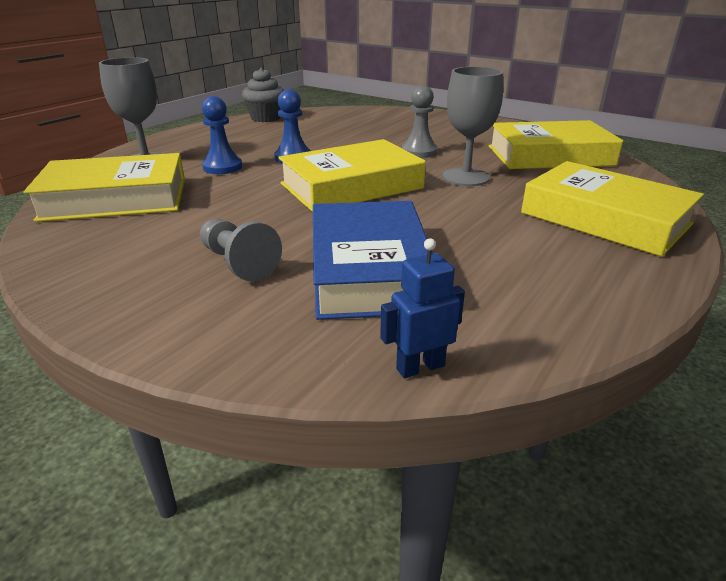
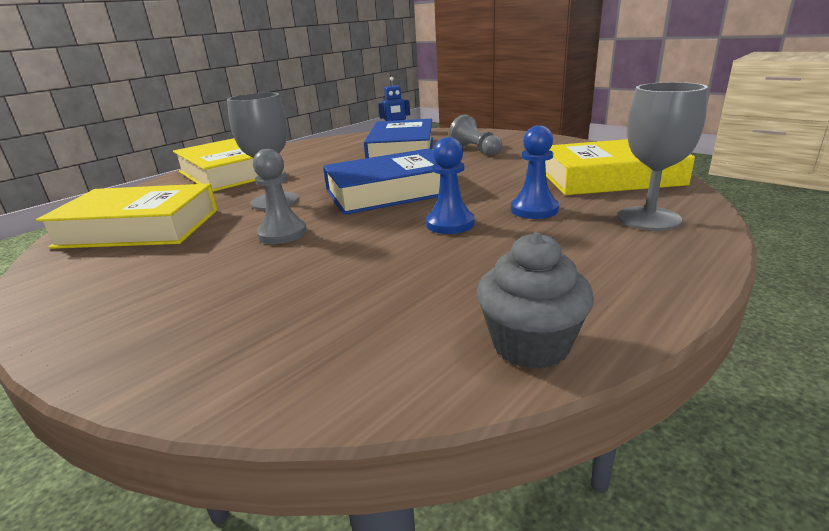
camera: 170 degrees left, 5 degrees down
yellow book [278,139,426,212] -> blue book [323,148,460,215]

